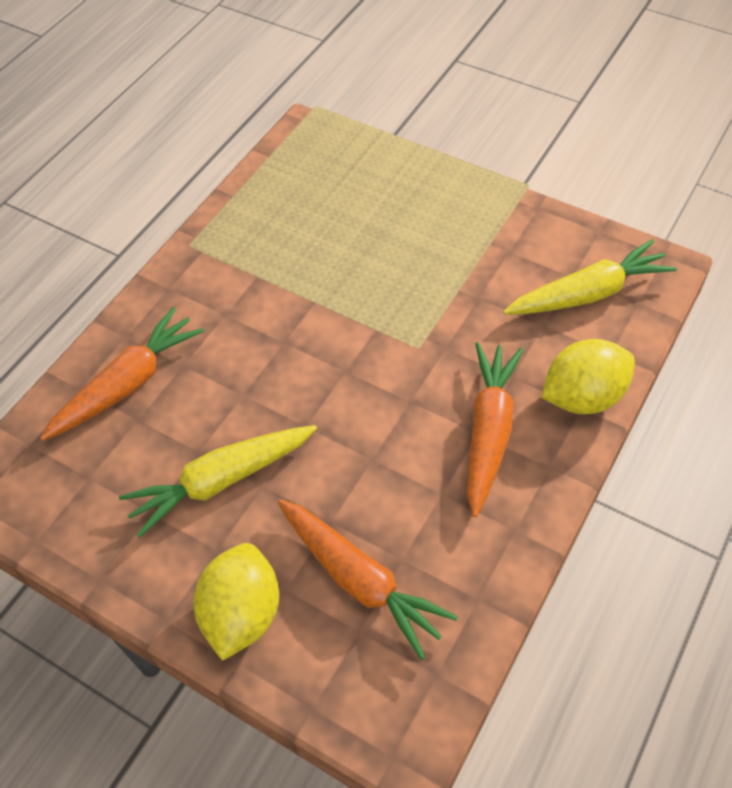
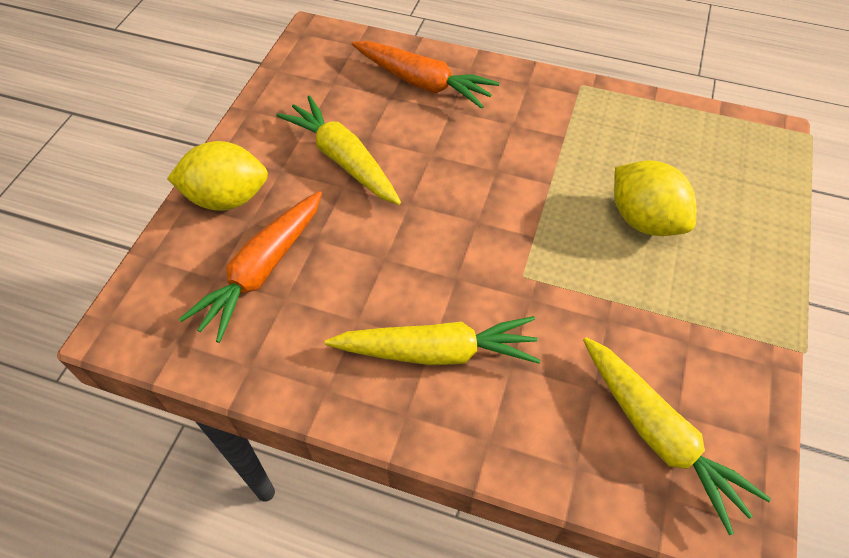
camera: 75 degrees right, 0 degrees up
orange carrot [467,342,523,517] -> yellow carrot [325,316,541,365]
yellow lemon [542,339,635,414] -> yellow lemon moved to [614,160,696,236]

